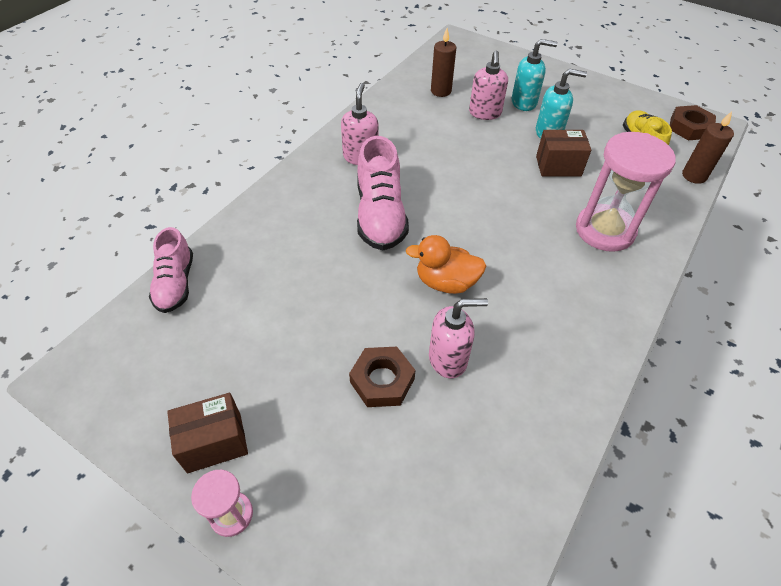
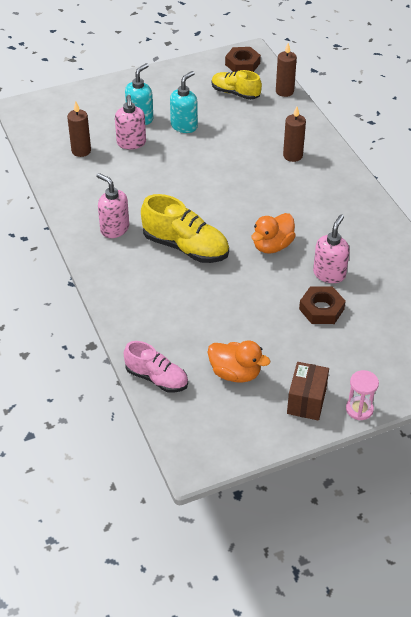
camera: 55 degrees left, 5 degrees down
pink shoe [357,136,409,250] -> yellow shoe [141,194,229,263]
pink soap dispenser [469,51,508,120] -> pink soap dispenser turned 45 degrees clockwise [115,95,146,150]
brown box [536,130,591,177] -> none
pink hourglass [576,132,676,252] -> brown candle [283,106,306,162]
none -> orange duck [208,341,270,383]

